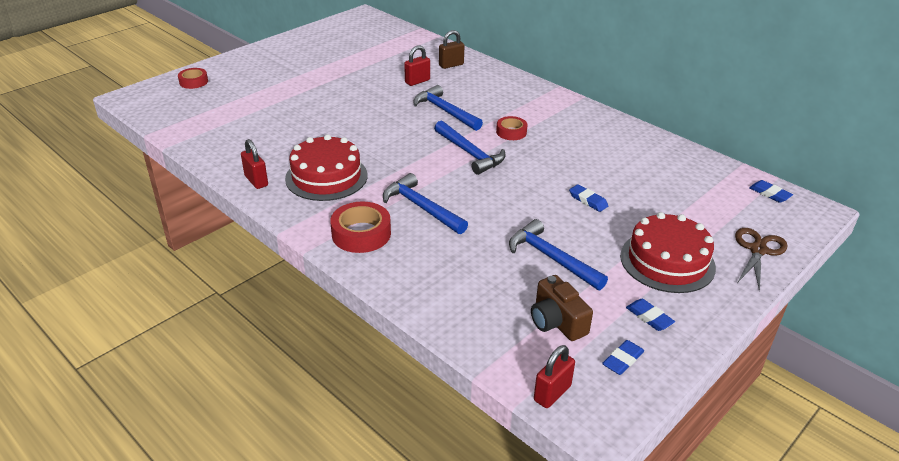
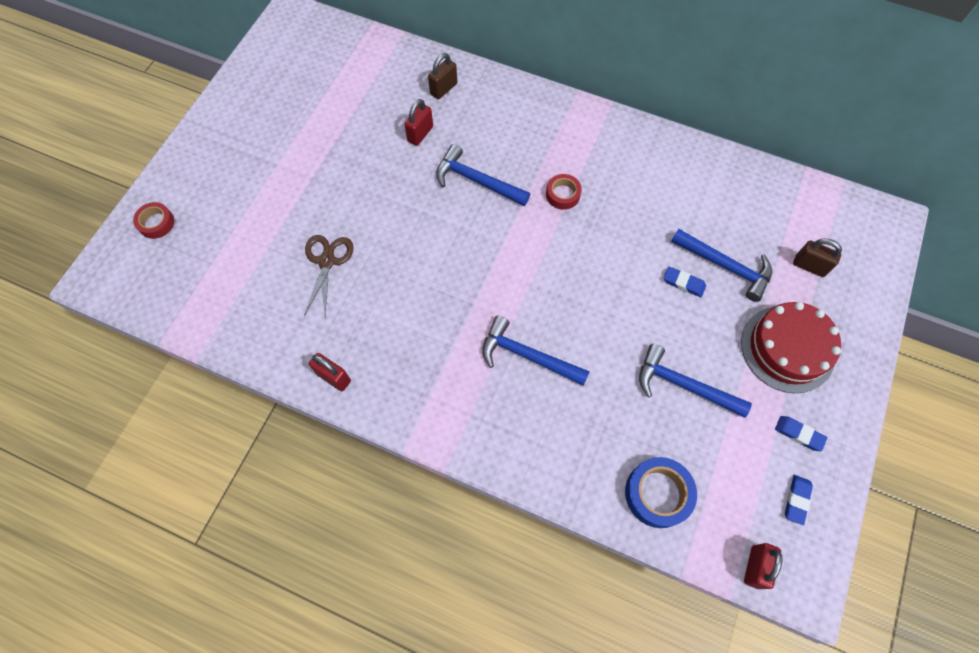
camera: 20 degrees left, 30 degrees up
red cake [285,134,368,201] -> none
red tape [330,202,391,253] -> none
blue hammer [434,121,505,175] -> blue hammer moved to [671,229,772,302]
brown camera [531,275,593,341] -> none
brown scissors [735,228,788,291] -> brown scissors moved to [304,235,354,316]
blue eraser [749,180,793,203] -> none
none -> blue tape [625,457,697,528]
none -> brown padlock [793,238,842,277]

